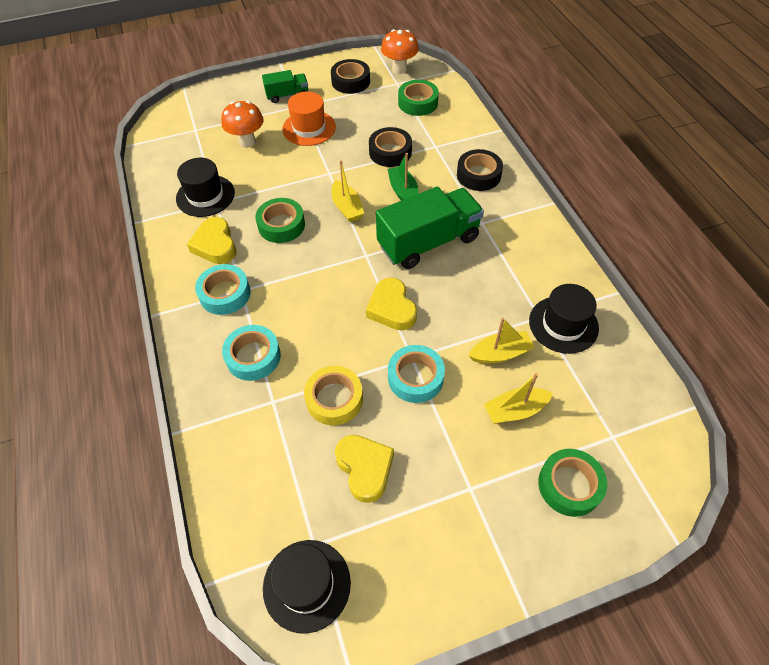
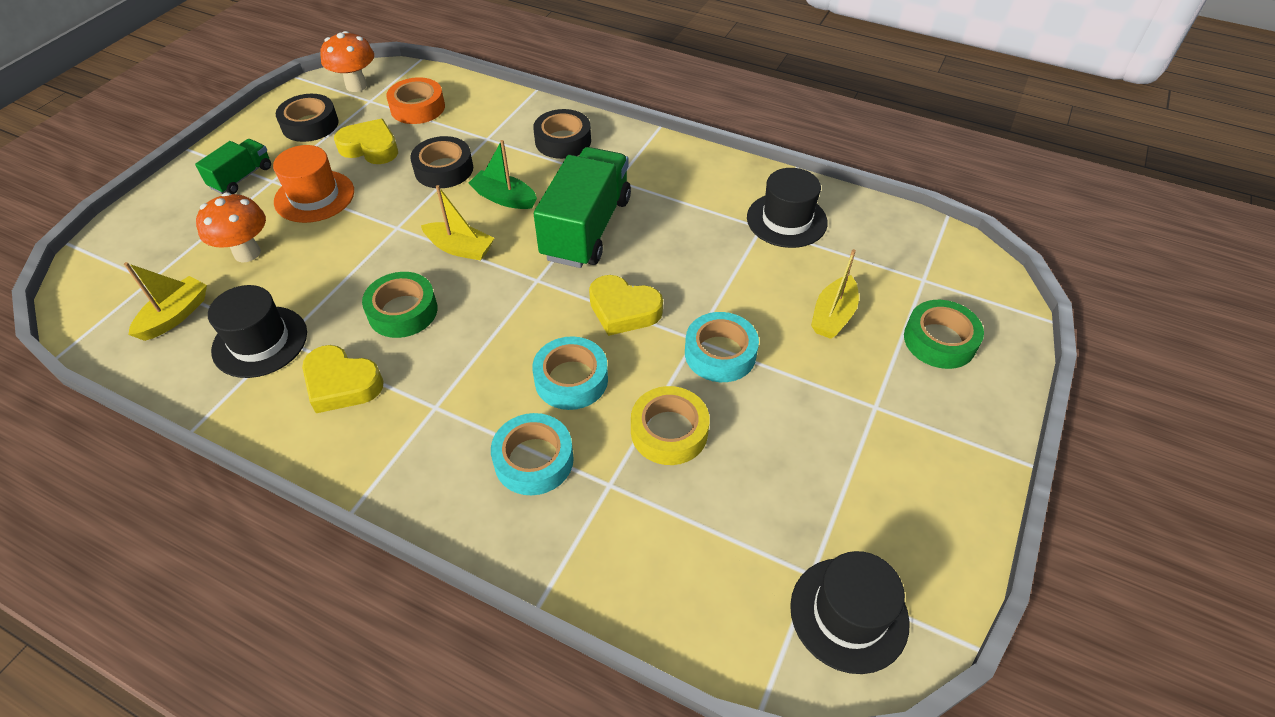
camera: 45 degrees left, 5 degrees down
turquoise tape [195,264,251,315] -> turquoise tape moved to [532,336,608,410]
yellow heart [335,435,394,503] -> yellow heart moved to [334,119,398,164]
green tape [398,80,439,116] -> orange tape [386,77,445,124]
yellow boat [468,318,535,363] -> yellow boat moved to [124,262,207,341]

